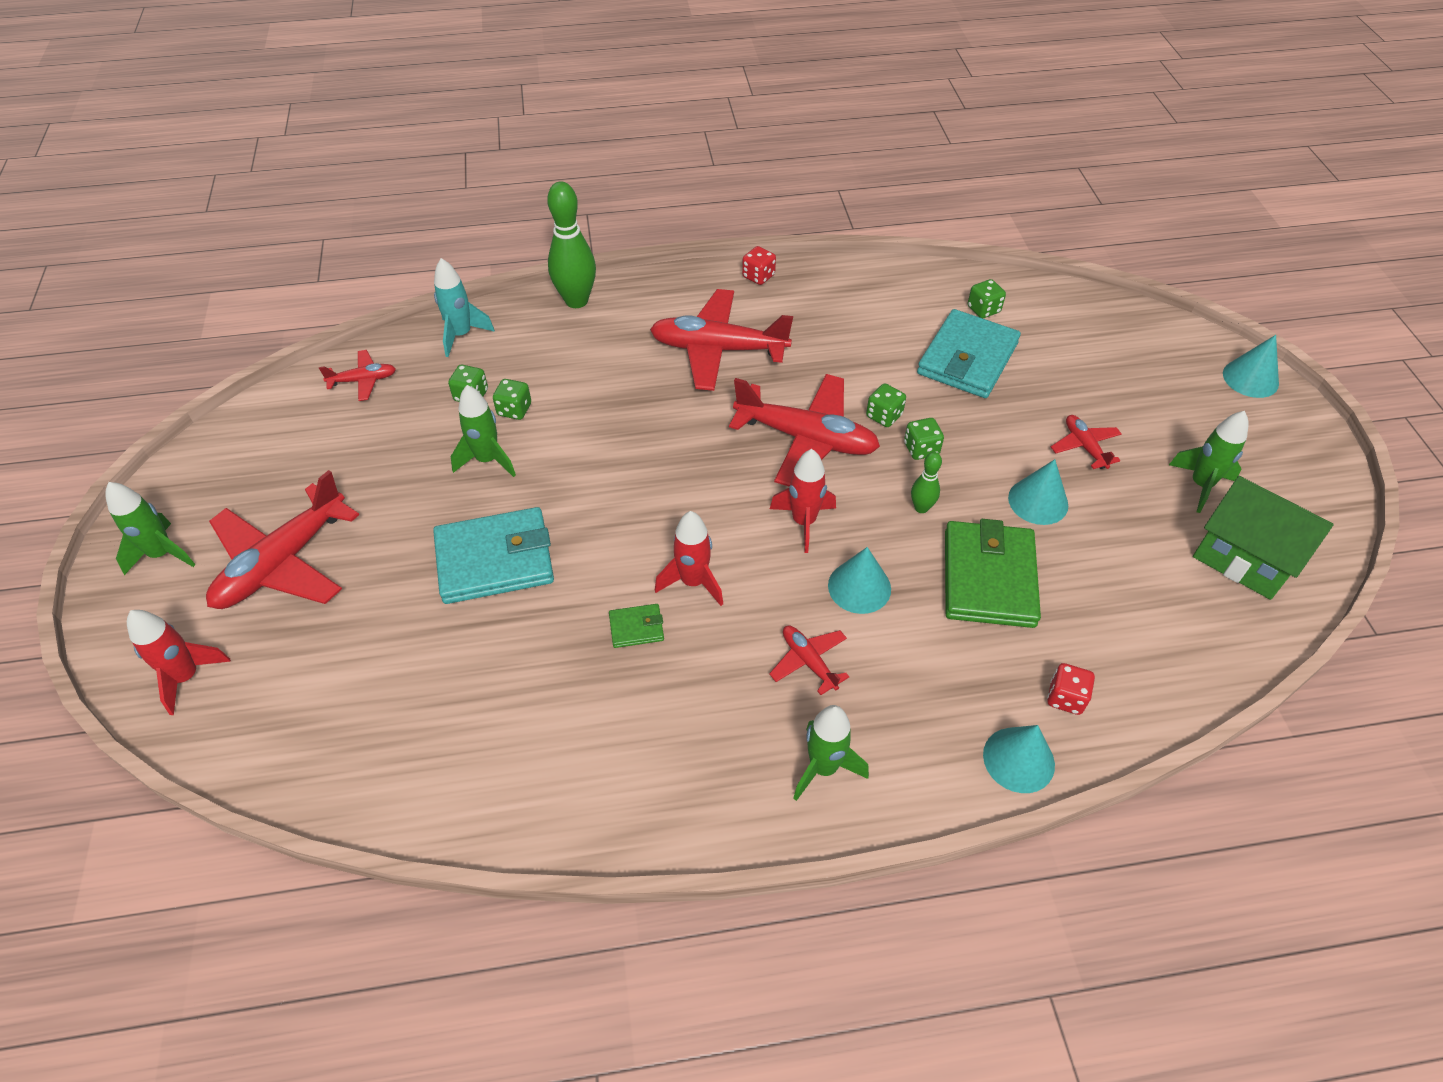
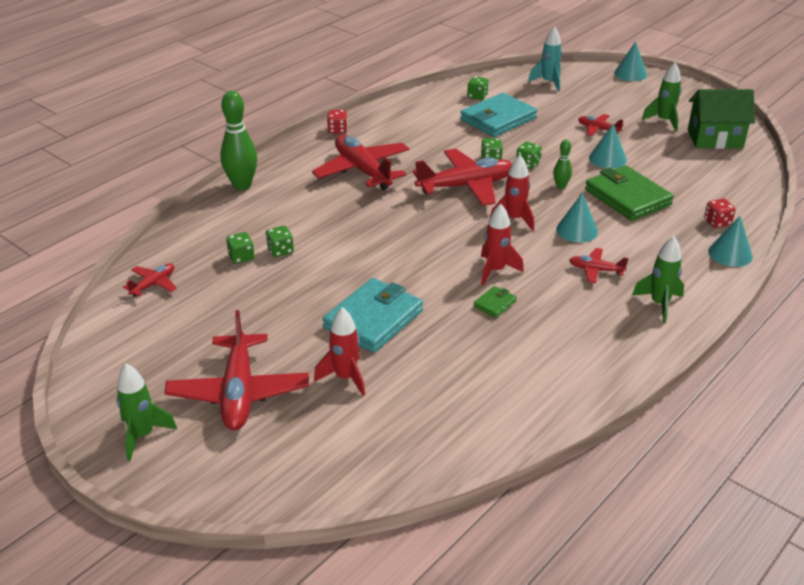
camera: 40 degrees left, 15 degrees down
red rocket [127,610,231,715] -> red rocket moved to [314,307,365,396]
turquoise rocket [434,258,495,357] -> turquoise rocket moved to [528,26,562,92]
green rocket [451,385,516,477] -> none
red plane [650,289,793,391] -> red plane turned 90 degrees clockwise [312,135,409,190]
turquoise wallet [917,309,1021,398] -> turquoise wallet turned 60 degrees clockwise [460,93,537,137]

